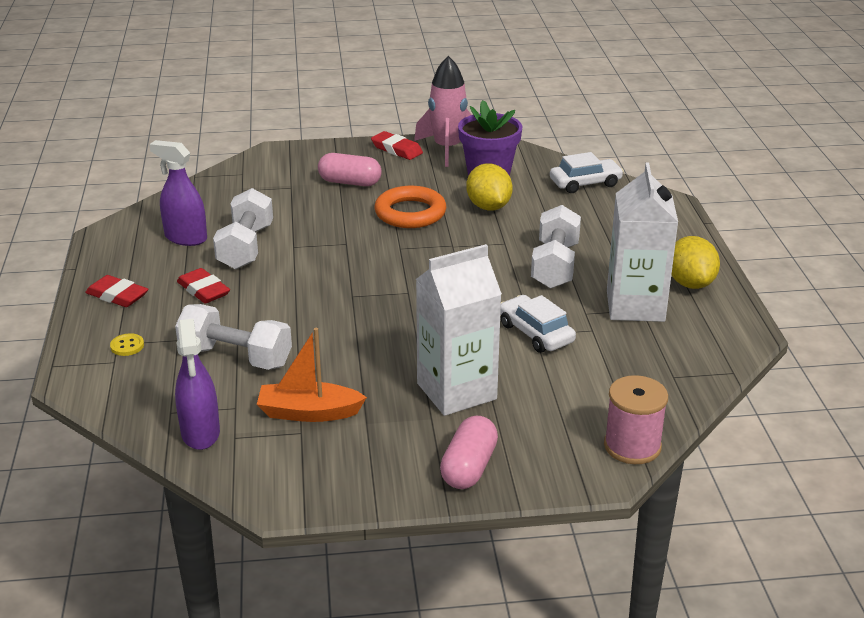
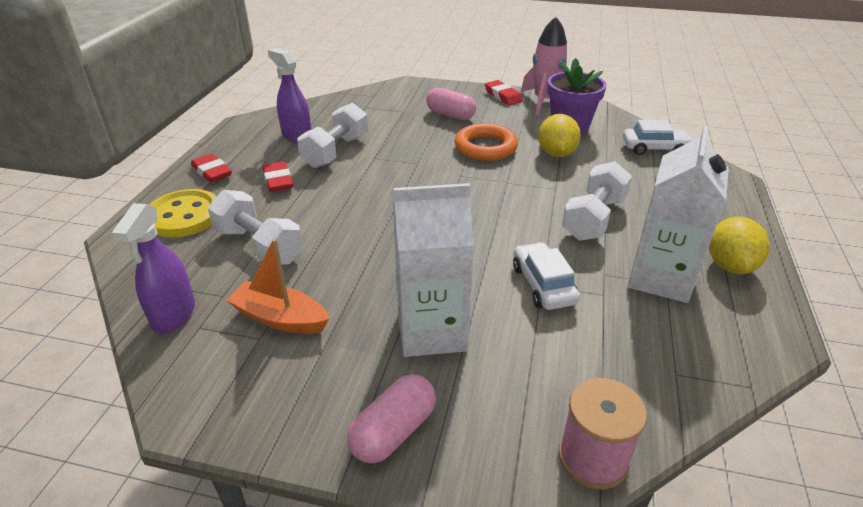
camera: 20 degrees right, 5 degrees up
yellow button [110,333,144,356] -> yellow button [149,189,217,237], size x2.48

